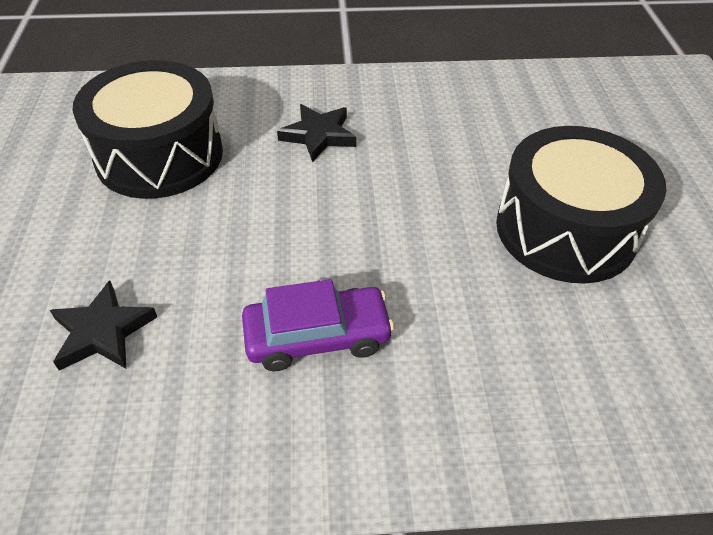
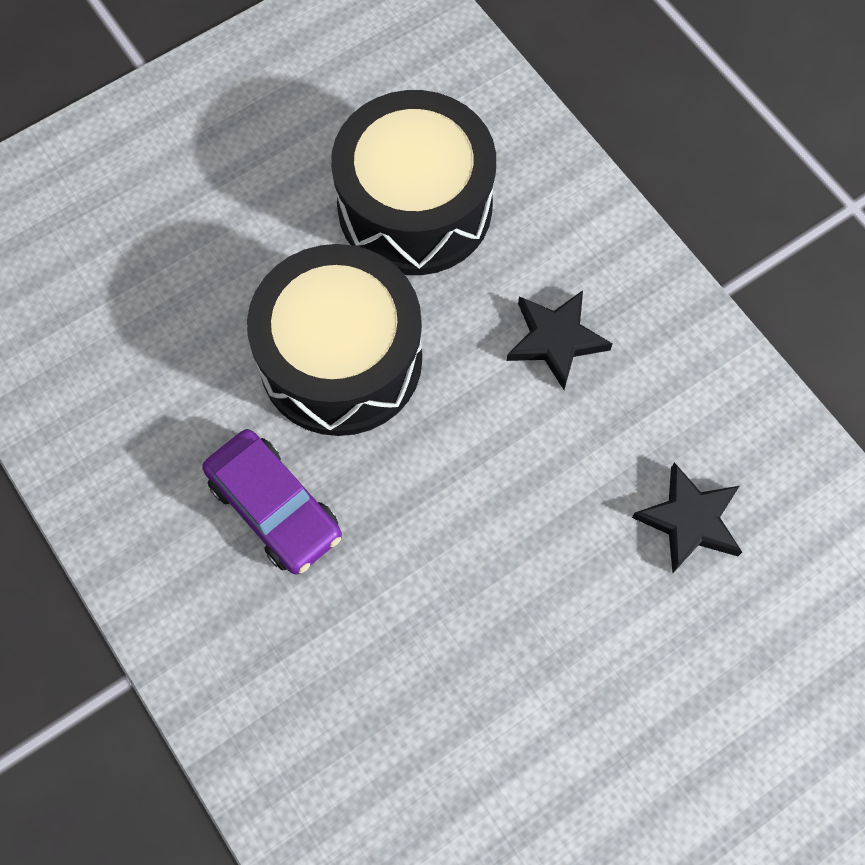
camera: 60 degrees right, 20 degrees up
black star [50,280,157,371] -> black star moved to [632,462,742,573]
black drum [496,126,666,284] -> black drum moved to [247,244,422,436]

